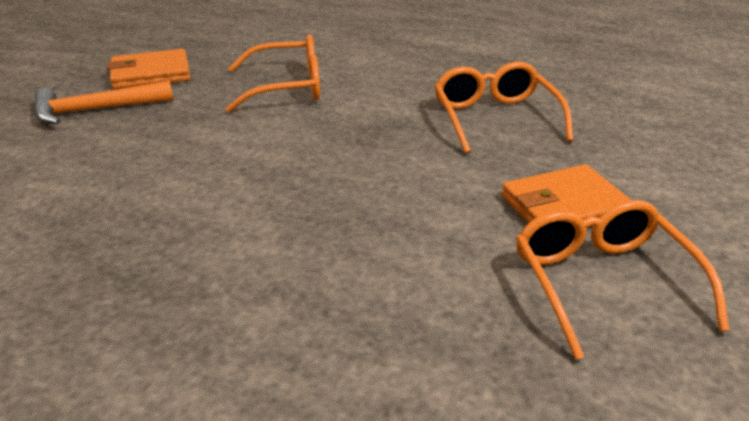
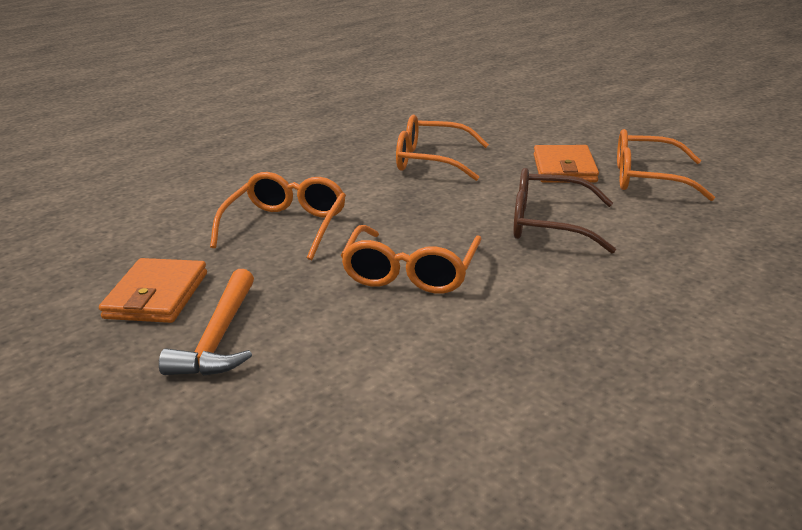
camera: 65 degrees left, 5 degrees down
none -> orange glasses [341,225,481,294]
none -> brown glasses [513,168,616,253]

